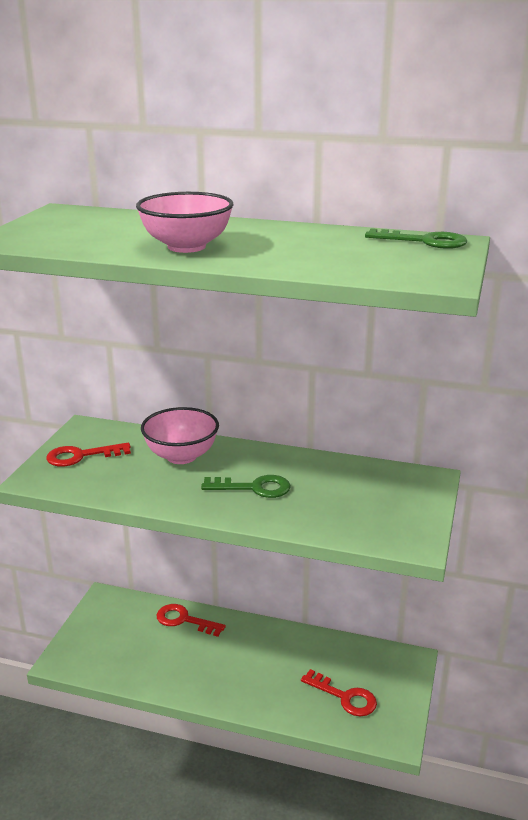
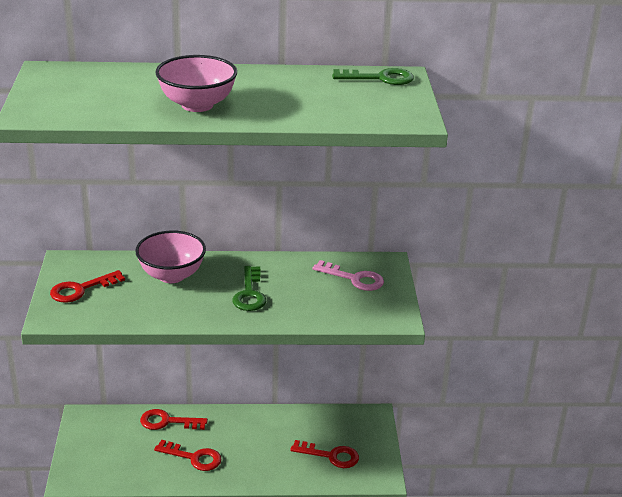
camera: 20 degrees left, 5 degrees up
green key [201,475,291,498] -> green key turned 105 degrees clockwise [232,266,266,311]
none -> red key [154,440,222,471]
none -> pink key [313,260,384,291]

